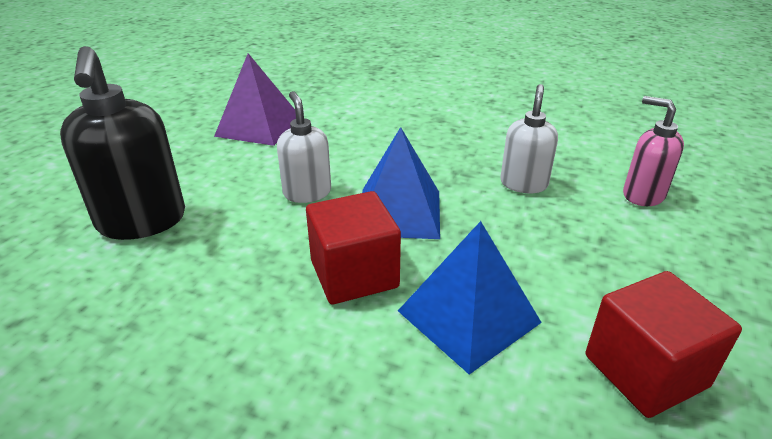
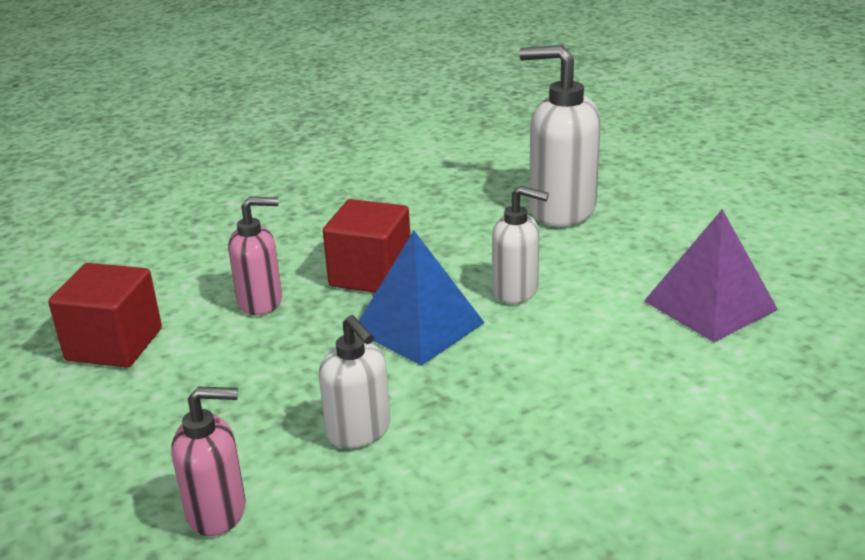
camera: 130 degrees right, 5 degrees down
black soap dispenser [60,46,185,240] -> white soap dispenser [519,45,601,227]
blue pyramid [398,221,542,375] -> pink soap dispenser [228,197,282,315]

